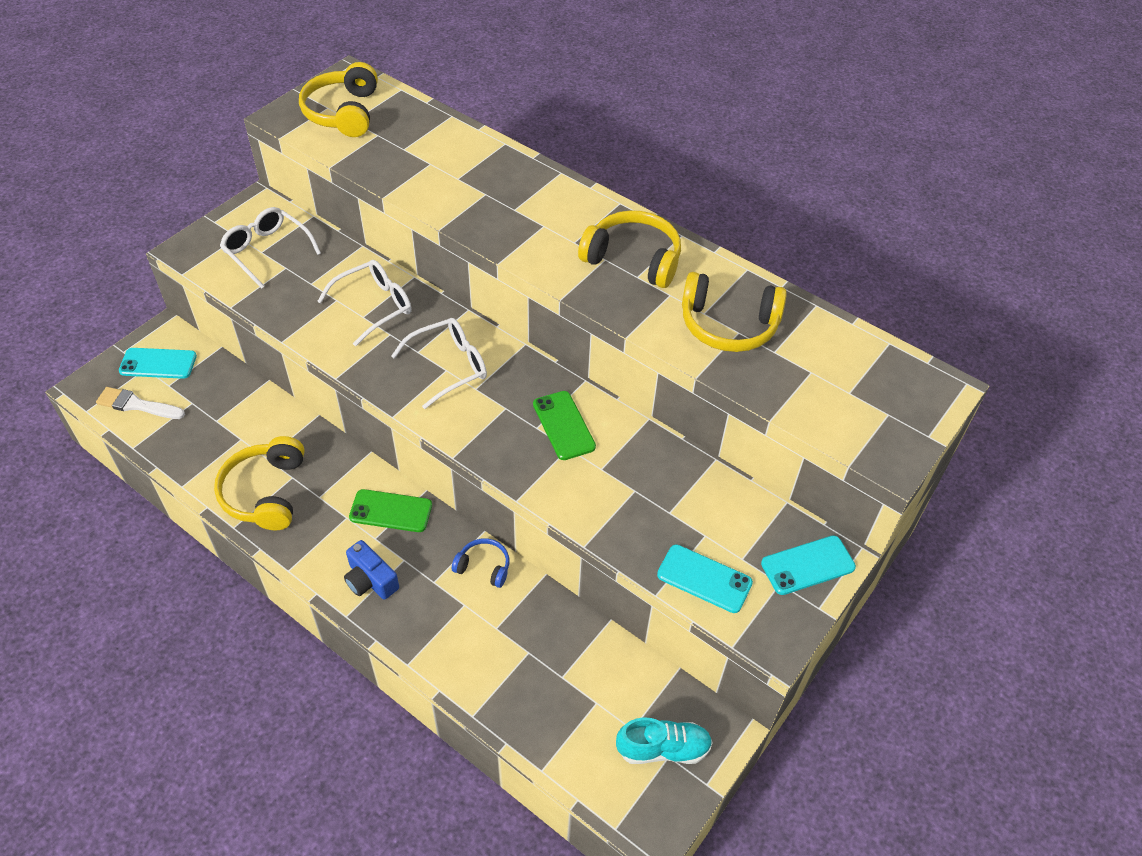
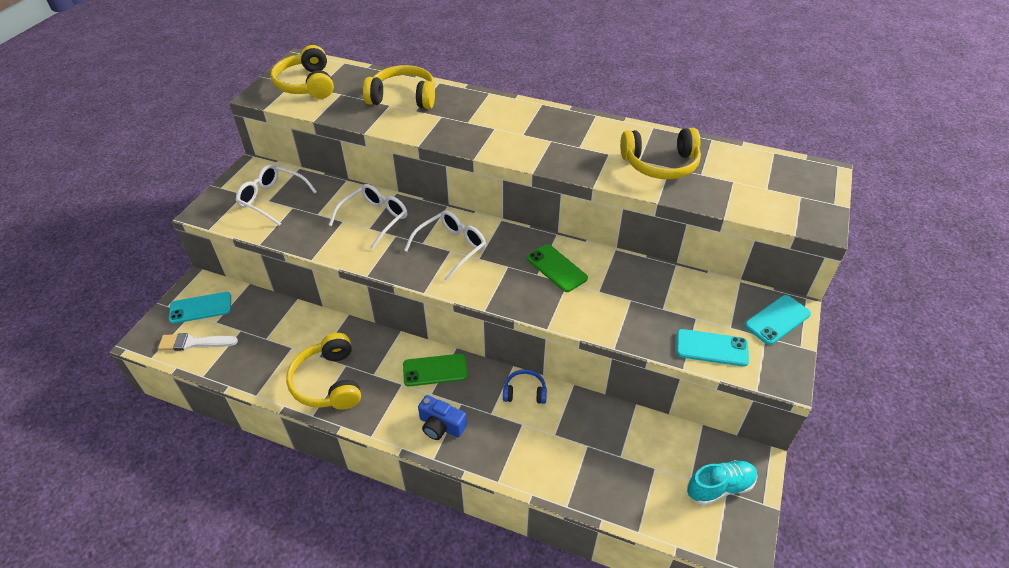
camera: 15 degrees left, 5 degrees down
yellow headphones [578,210,681,288] -> yellow headphones moved to [363,65,435,109]

